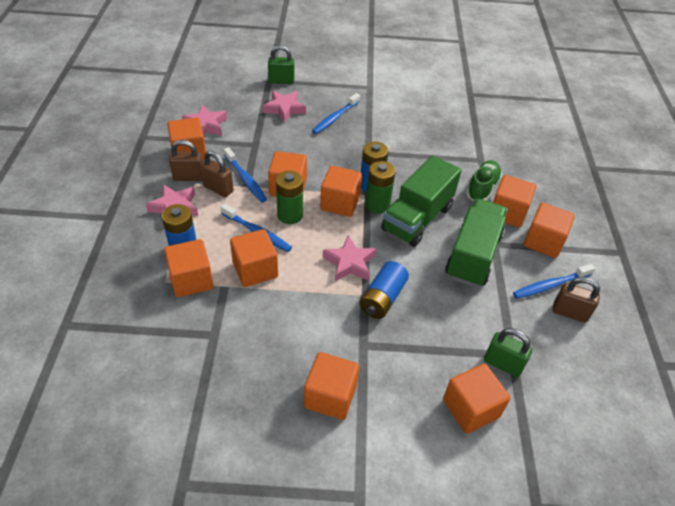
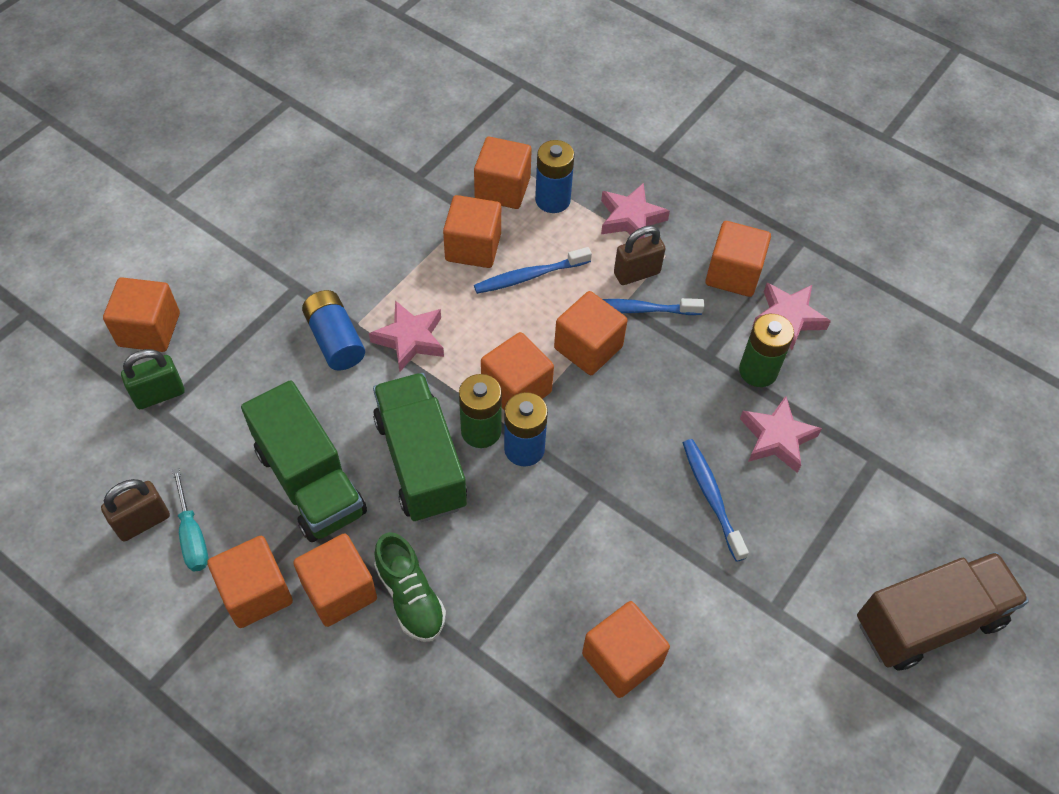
camera: 125 degrees right, 10 degrees up
brown padlock [169,140,203,181] -> none
green padlock [268,45,294,84] -> none
green battery [276,171,303,224] -> green battery moved to [739,314,794,387]
orange cube [304,352,359,420] -> orange cube moved to [582,601,670,698]
blue toothbrush [513,264,595,299] -> turquoise screwdriver [172,468,209,571]
none -> brown truck [857,552,1029,671]

